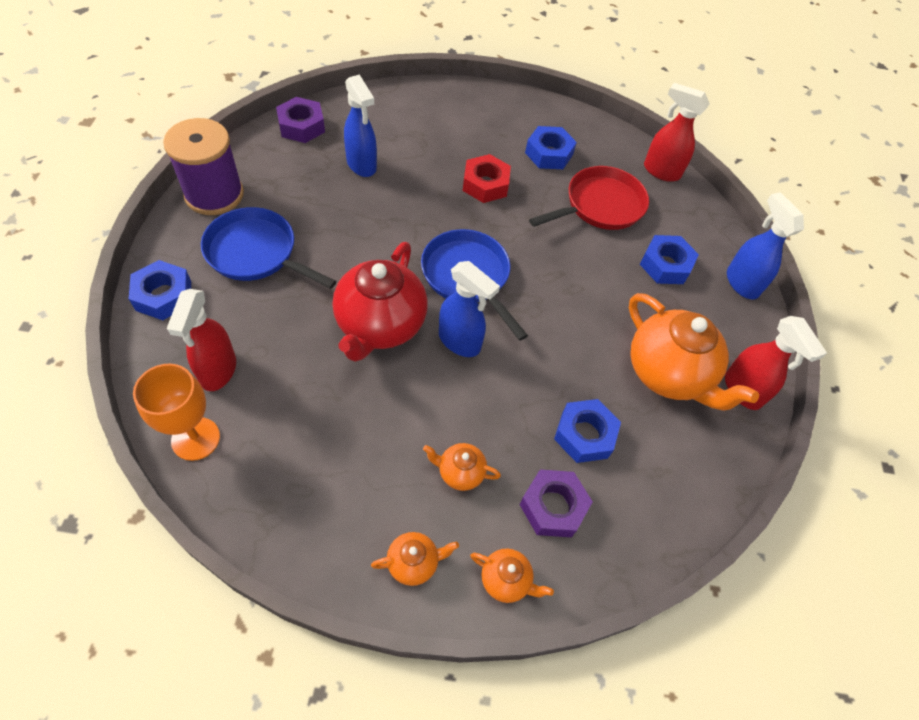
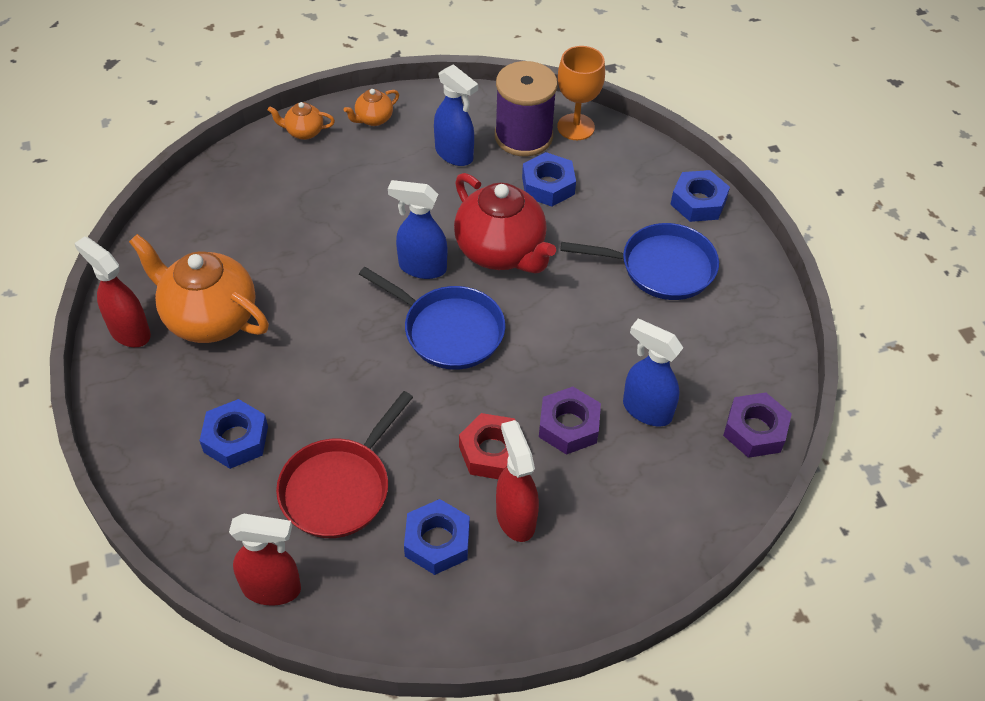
camera: 160 degrees right, 5 degrees down
purple spool [163,118,244,215] -> purple spool moved to [495,61,558,156]
red spray bottle [167,289,236,391] -> red spray bottle moved to [496,420,539,542]
red teapot [333,242,428,362] -> red teapot turned 150 degrees clockwise [454,173,556,273]
orange teapot [423,443,501,491] -> none
purple nut [519,469,593,537] -> purple nut moved to [539,387,601,455]
blue nut [554,399,621,463] -> blue nut moved to [522,152,576,207]
blue spray bottle [727,192,804,299] -> blue spray bottle moved to [434,64,478,166]

